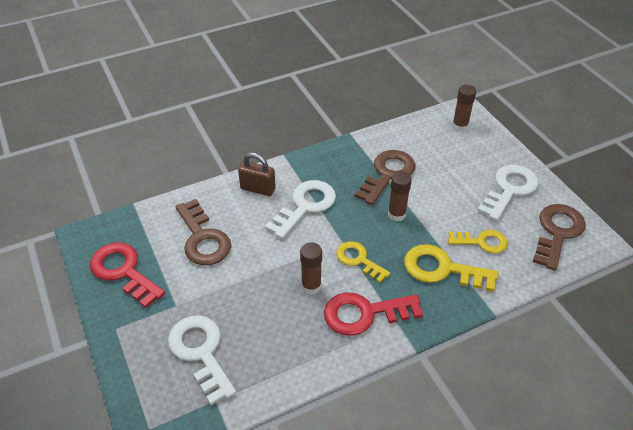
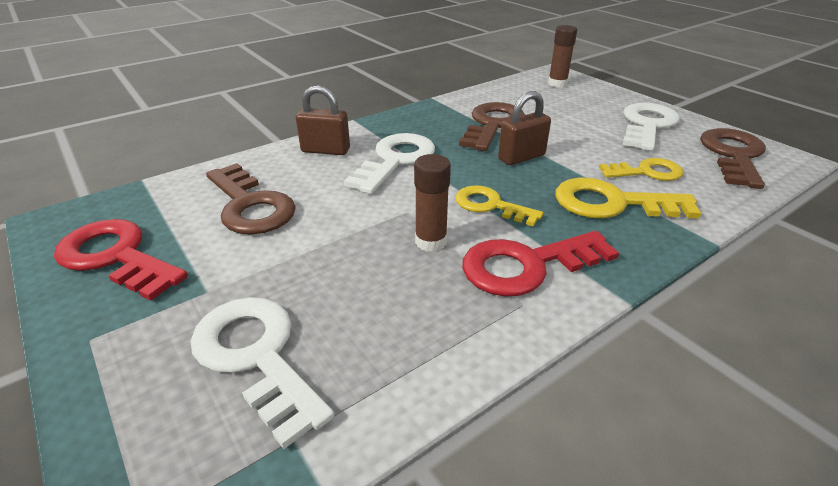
camera: 10 degrees left, 10 degrees down
brown glue stick [388,171,412,221] -> brown padlock [498,91,551,165]

